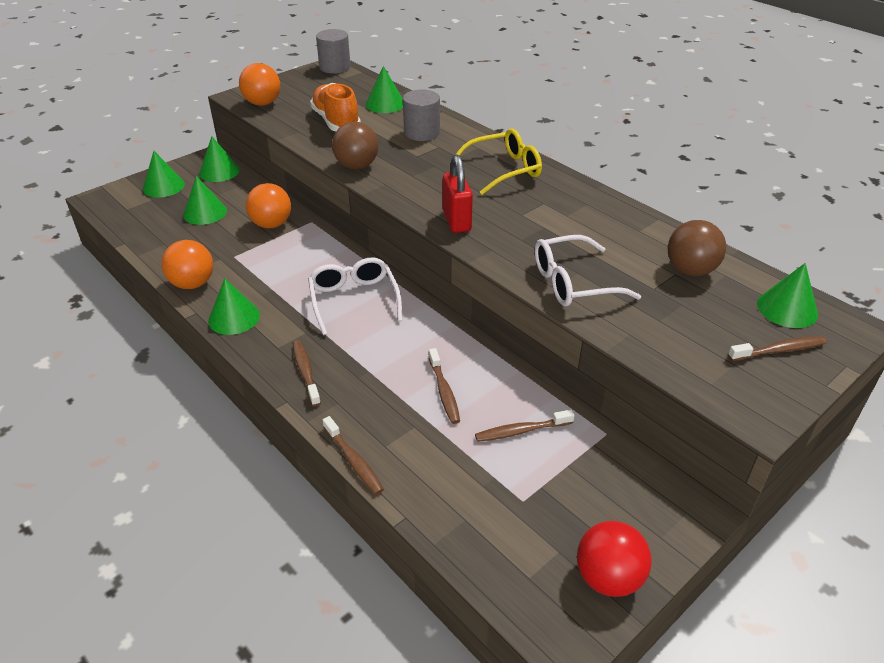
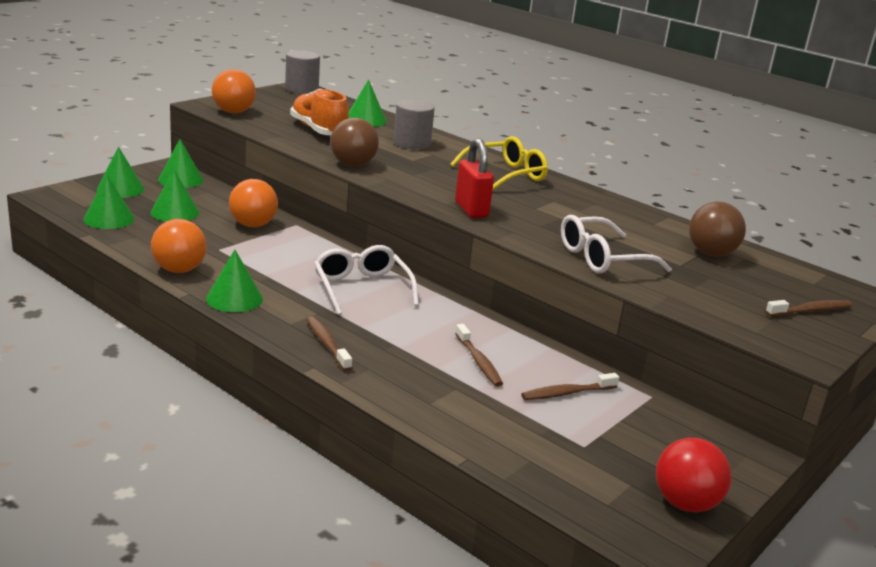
camera: 10 degrees left, 15 degrees down
brown toothbrush [323,416,384,495] -> none
green cone [757,263,818,328] -> green cone moved to [83,174,135,229]

